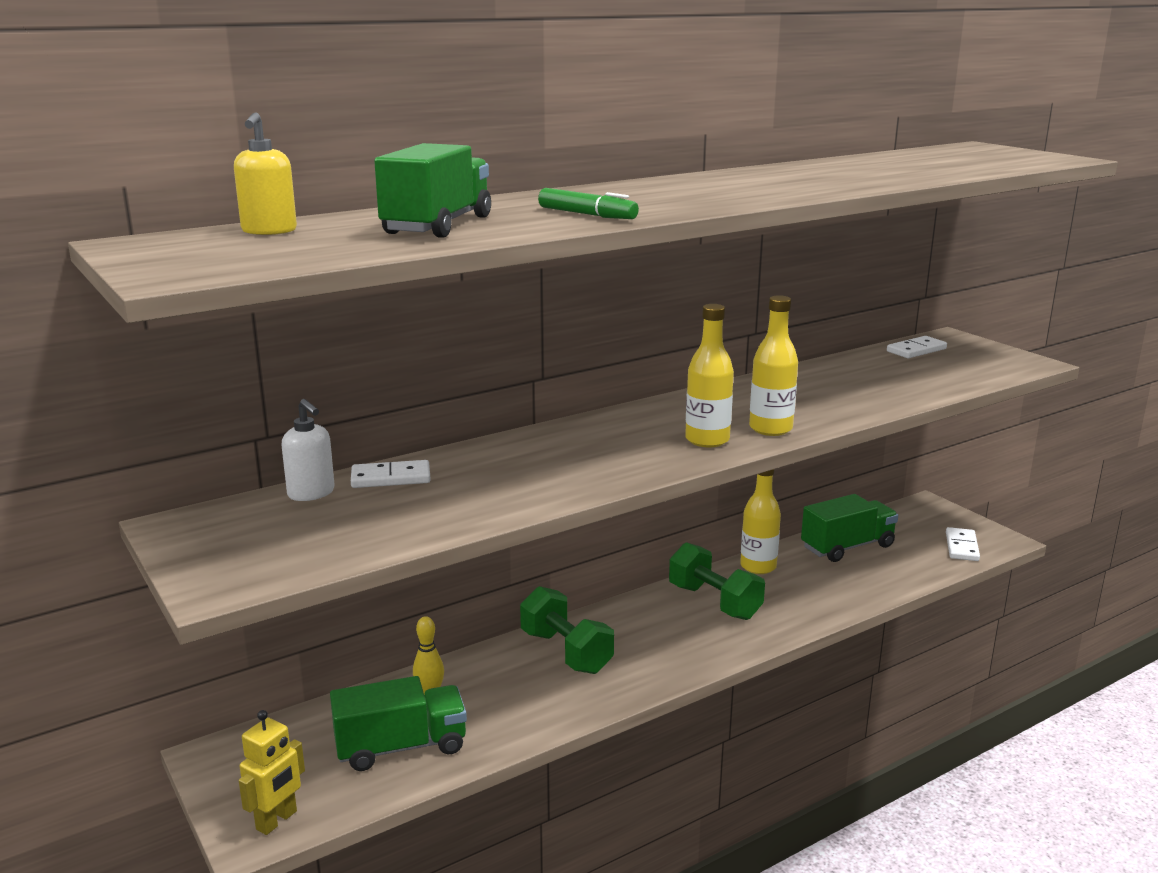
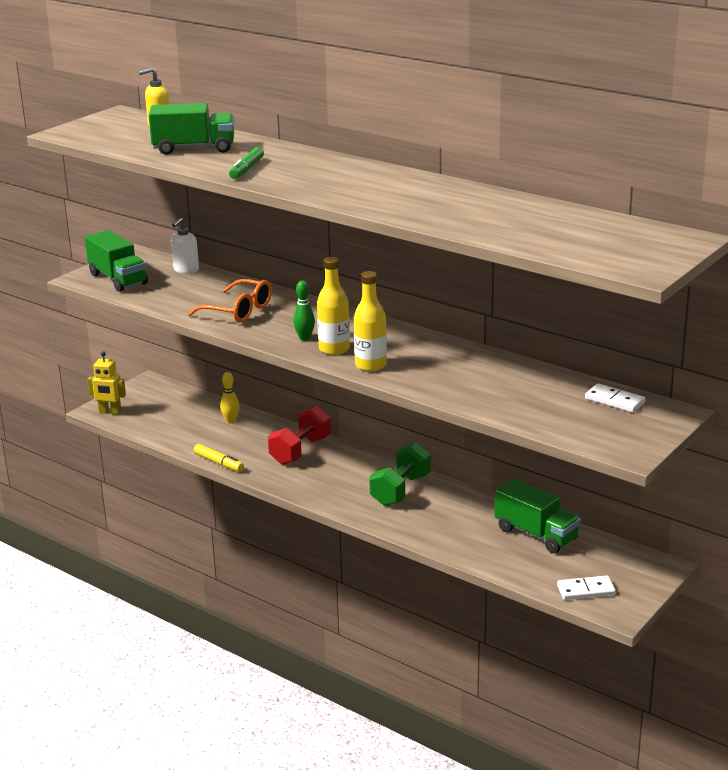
camera: 70 degrees right, 5 degrees up
green truck [330,676,467,771] -> green truck moved to [85,230,148,292]
white domino [351,460,431,488] -> none
green dumbbell [520,586,614,674] -> red dumbbell [268,406,331,465]
yellow bottle [740,469,781,574] -> none
none -> orange glasses [188,279,272,323]
none -> yellow marker [194,444,244,472]
none -> green bowling pin [293,281,315,341]

